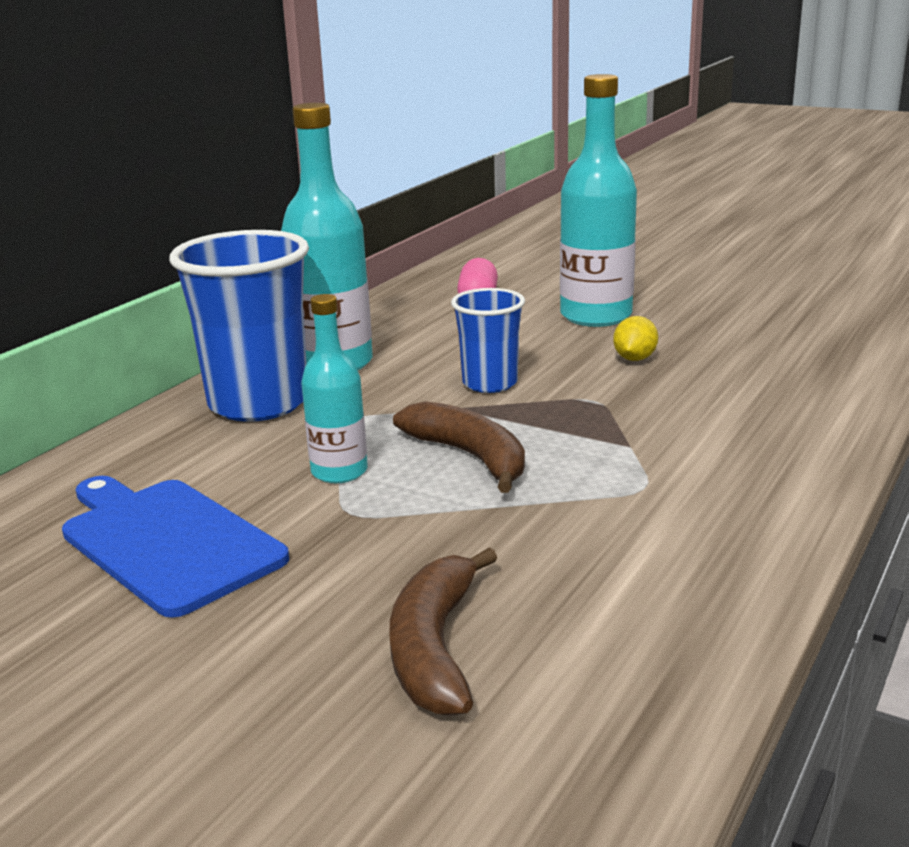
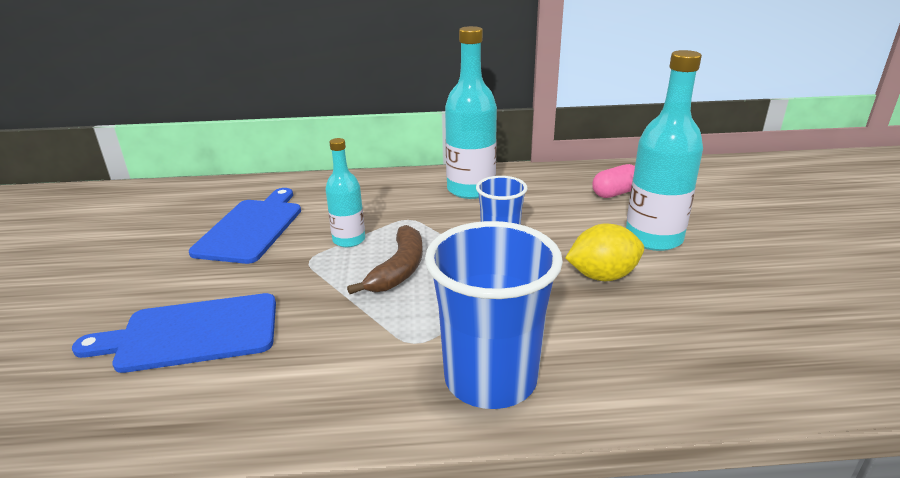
camera: 55 degrees right, 5 degrees up
blue cup [169,230,309,422] -> blue cup moved to [425,221,563,409]
brown banana [389,548,497,716] -> blue cutting board [72,293,276,373]
yellow lemon [613,316,658,361] -> yellow lemon [566,223,644,281], size x1.64

